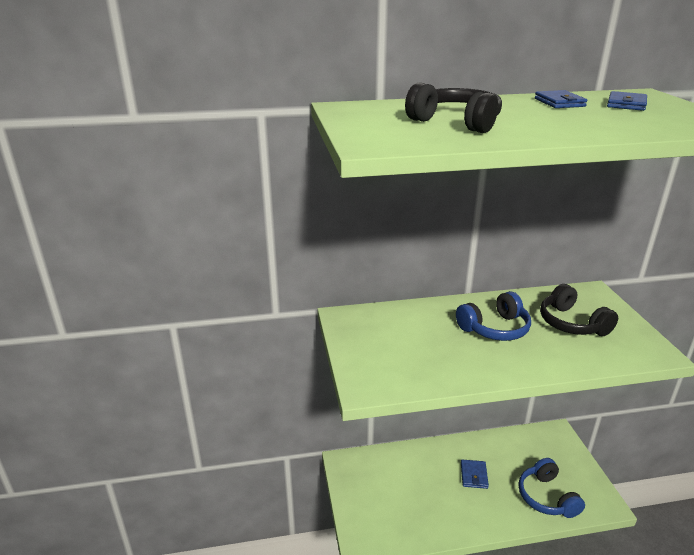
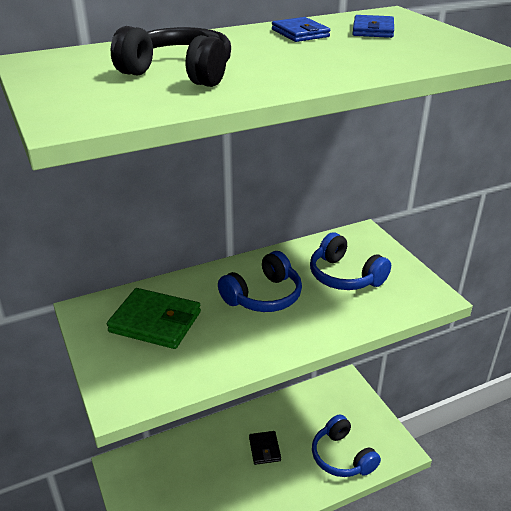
camera: 15 degrees left, 5 degrees up
blue wallet [461,460,489,489] -> black wallet [249,431,281,465]
black headphones [540,284,618,336] -> blue headphones [310,233,391,290]
none -> green wallet [107,288,201,349]

